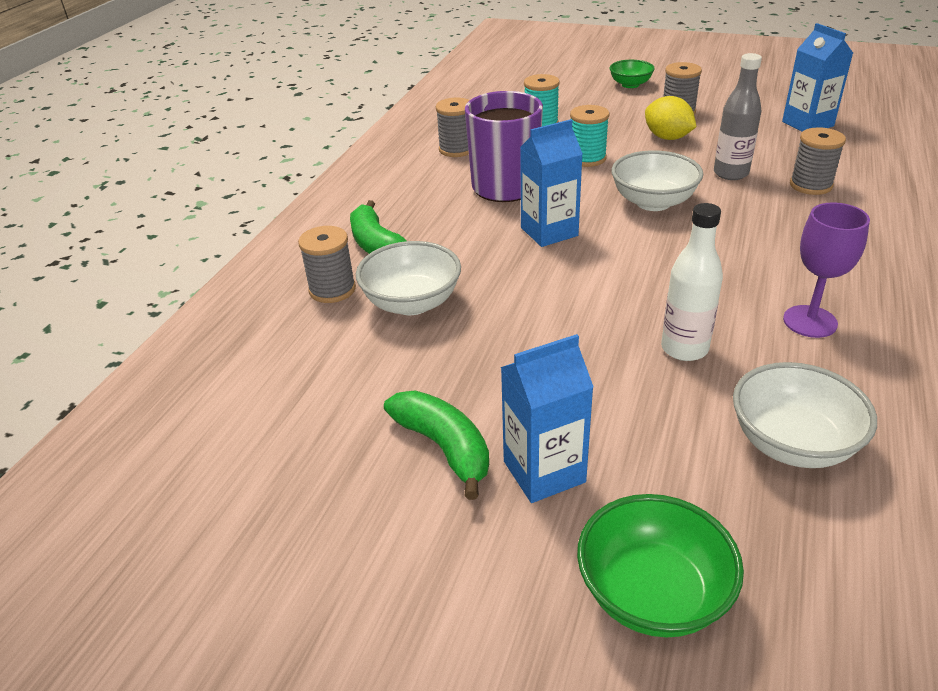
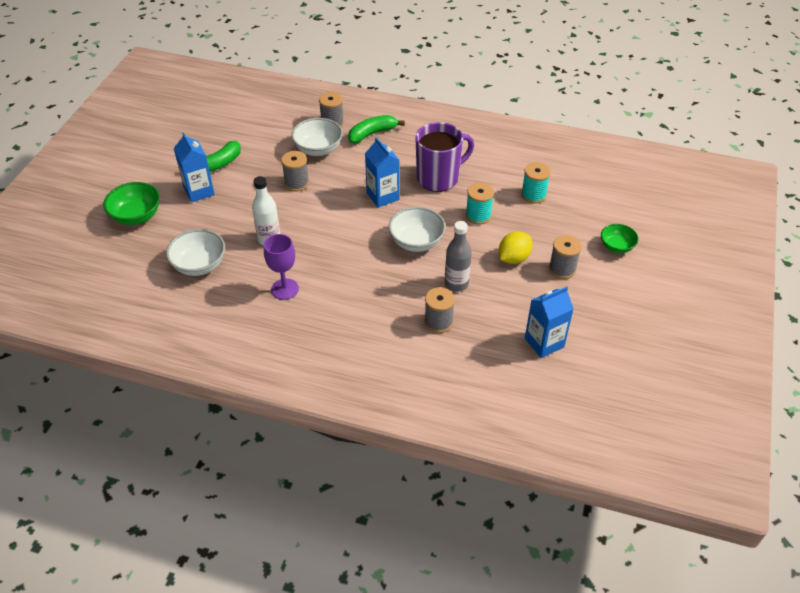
camera: 85 degrees right, 10 degrees up
grey spool [436,98,470,157] -> grey spool moved to [281,151,309,192]

